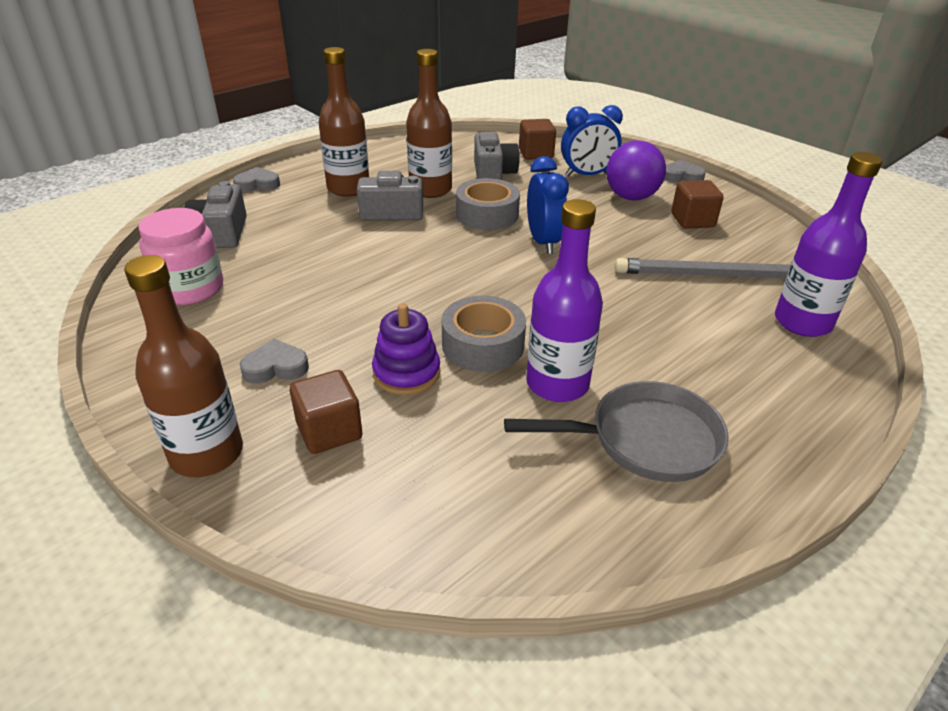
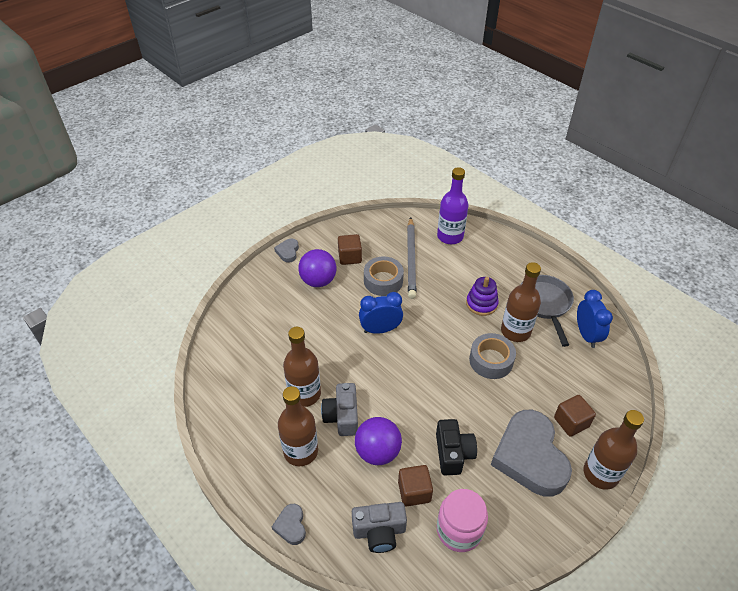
camera: 90 degrees left, 10 degrees up
grey heart [240,339,309,384] -> grey heart [491,410,572,497], size x2.37
purple stacking toy [372,303,440,395] -> purple stacking toy moved to [466,277,499,316]
grey tape [456,178,520,230] -> grey tape moved to [364,256,404,296]
grey camera [474,132,520,180] -> none
brown cube [519,119,556,160] -> brown cube moved to [398,465,433,507]
purple bottle [526,199,603,402] -> brown bottle [501,262,541,342]
blue clock [561,105,623,177] -> blue clock moved to [577,290,613,348]
none -> purple ball [355,417,402,465]
none -> black camera [436,419,477,475]

